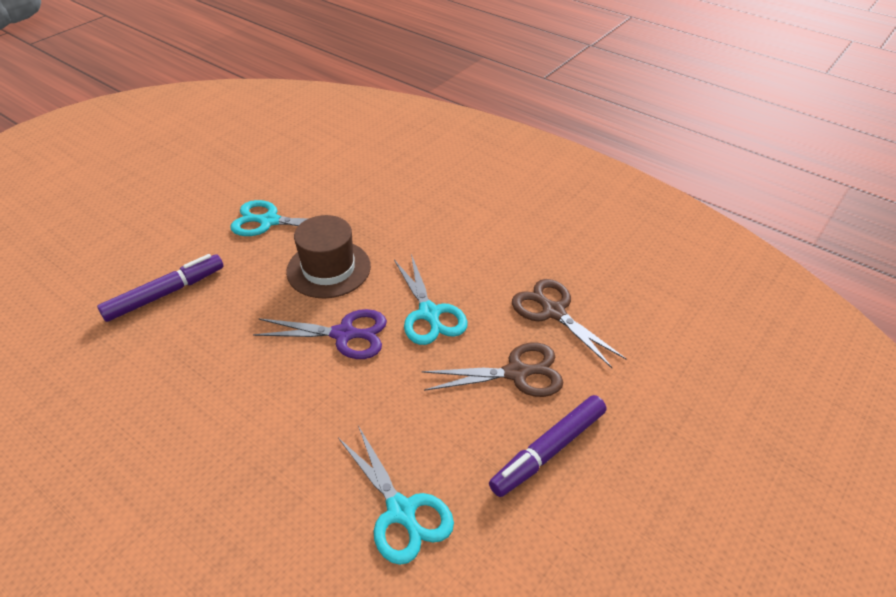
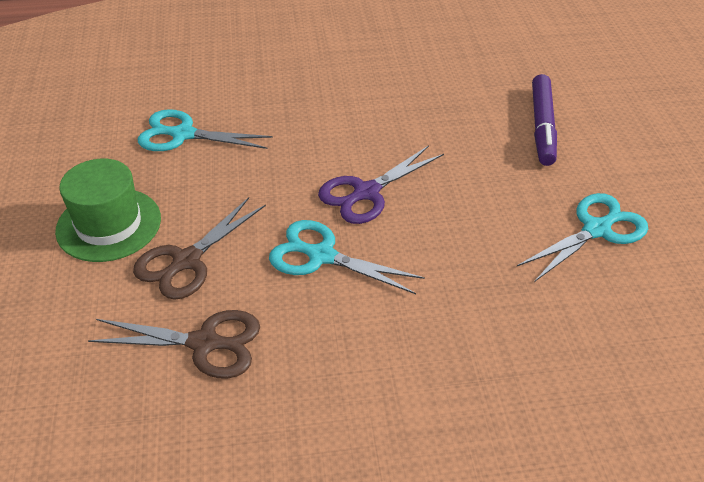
camera: 135 degrees right, 0 degrees up
brown hat [286,215,371,299] -> none
purple marker [489,395,606,497] -> green hat [55,159,161,262]

